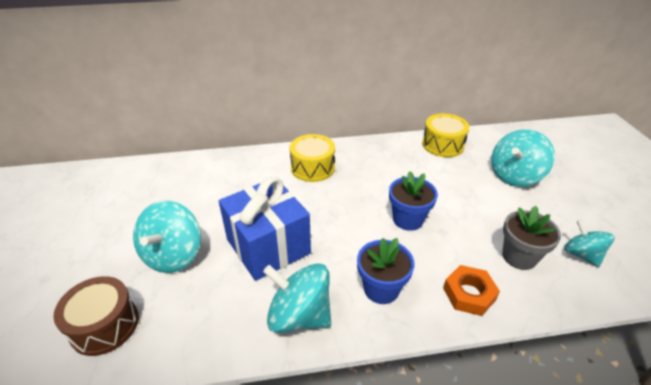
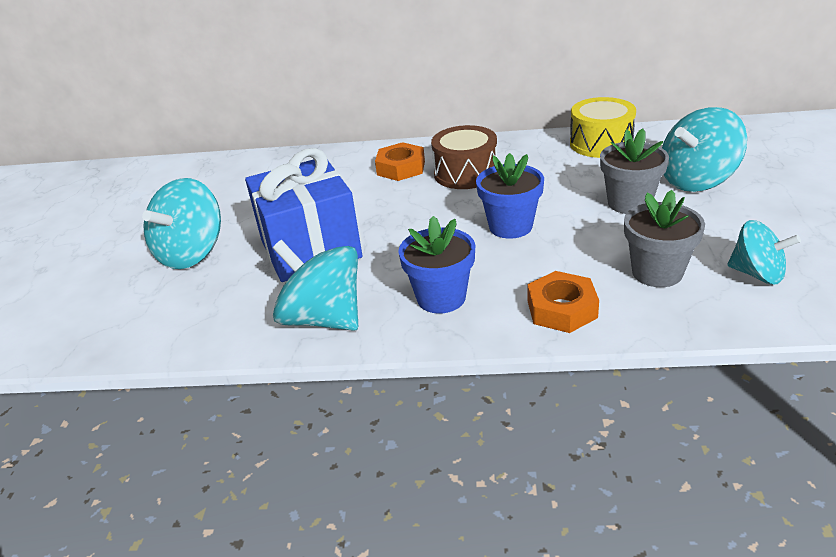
camera: 15 degrees right, 5 degrees down
brown drum [53,276,139,356] -> brown drum moved to [431,125,497,189]
yellow drum [290,134,335,182] -> orange nut [375,142,425,181]
turquoise spinning top [564,220,615,267] -> turquoise spinning top turned 135 degrees clockwise [727,220,801,285]
none -> grey flower pot [600,128,669,214]

